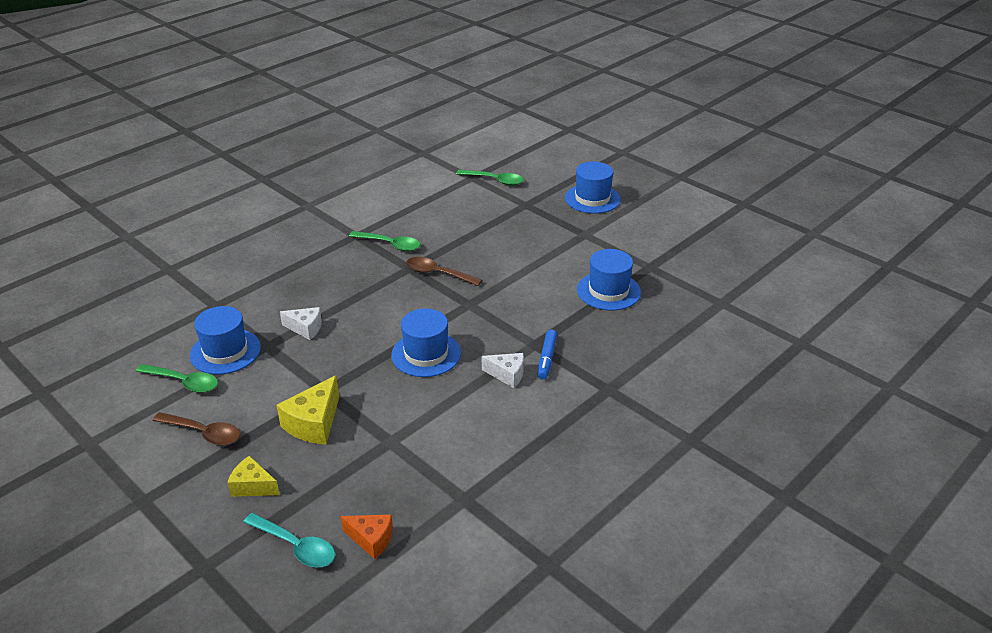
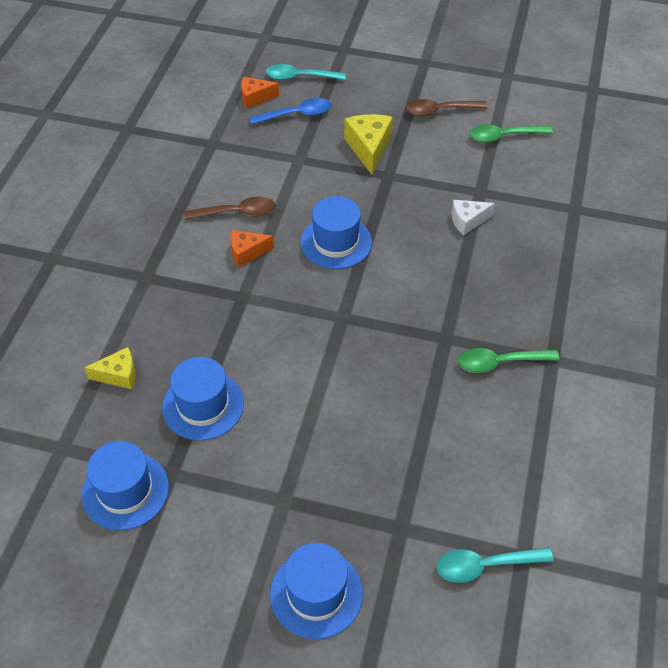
camera: 150 degrees right, 15 degrees up
blue hat [190,306,261,374] -> blue hat moved to [81,441,169,530]
yellow cheese [227,456,280,497] -> yellow cheese moved to [84,347,136,389]
brown spoon [406,257,482,286] -> brown spoon moved to [184,197,275,220]
green spoon [456,169,524,186] -> turquoise spoon [437,547,553,583]
white cheese [482,353,524,388] -> orange cheese [230,230,274,267]
blue marker [538,330,557,380] -> none
none -> blue spoon [249,98,331,125]

